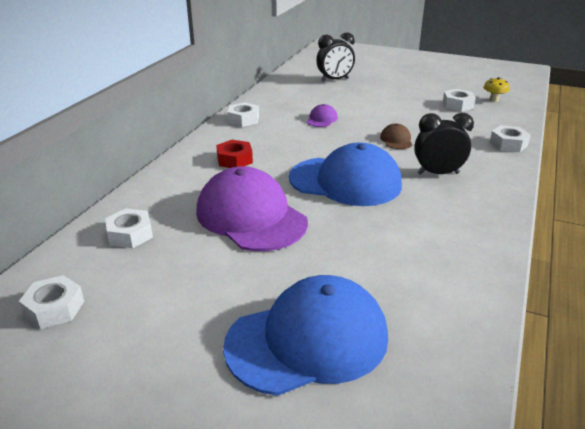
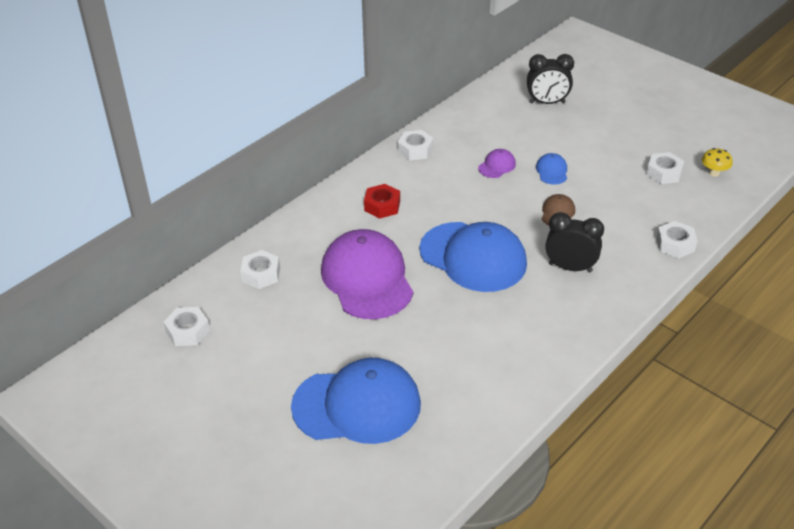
camera: 20 degrees right, 10 degrees up
none -> blue cap [536,153,567,185]

